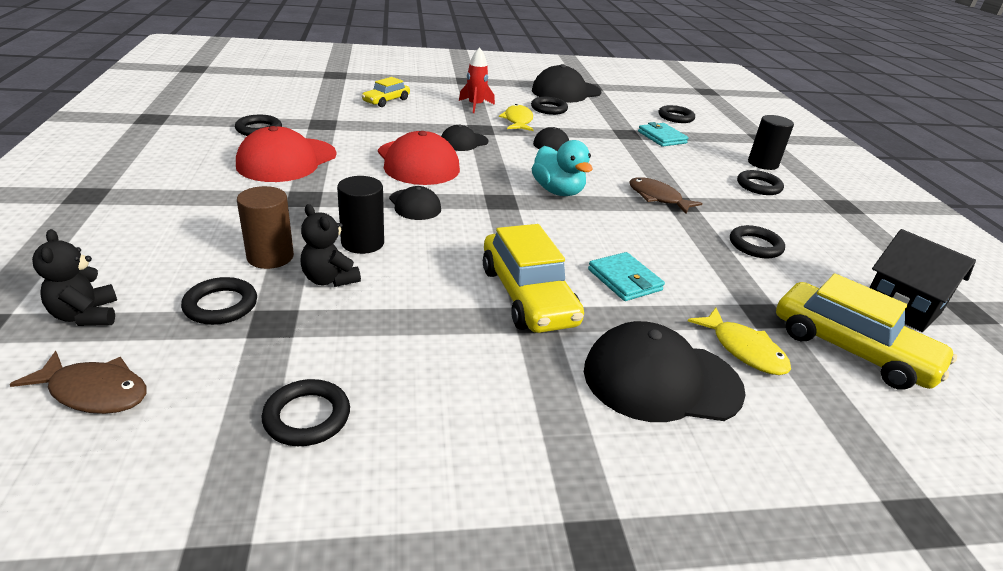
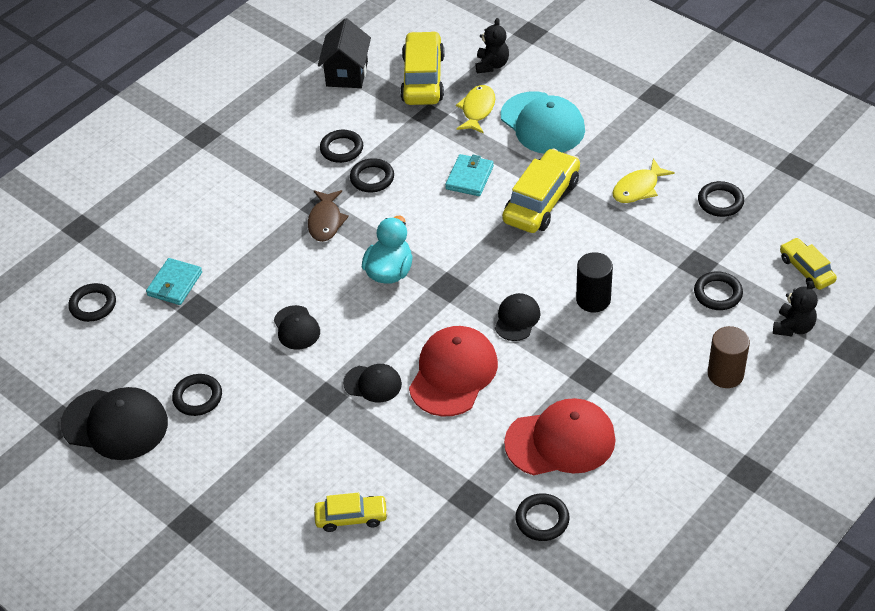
camera: 125 degrees left, 15 degrees up
brown fish [9,351,147,414] -> yellow car [780,238,837,290]
brown cylinder [237,186,294,269] -> brown cylinder moved to [708,326,750,388]
black teddy bear [301,204,361,287] -> black teddy bear moved to [476,18,509,73]
red rocket [459,47,495,113] -> none
yellow fish [499,104,534,131] -> yellow fish moved to [612,158,675,203]
black cap [584,321,746,422] -> turquoise cap [500,91,585,154]
black ring [737,170,784,195] -> black ring moved to [350,158,394,193]
black cylinder [748,115,794,170] -> none

